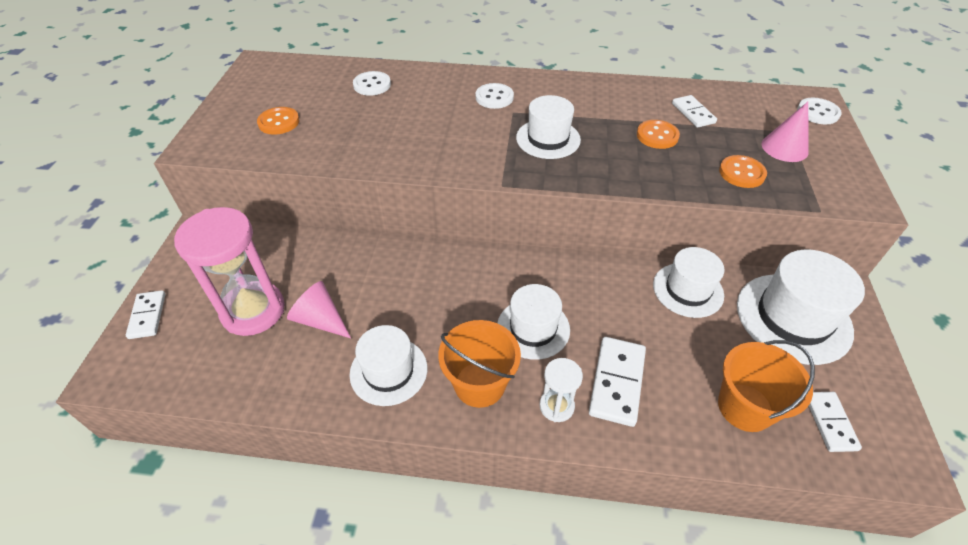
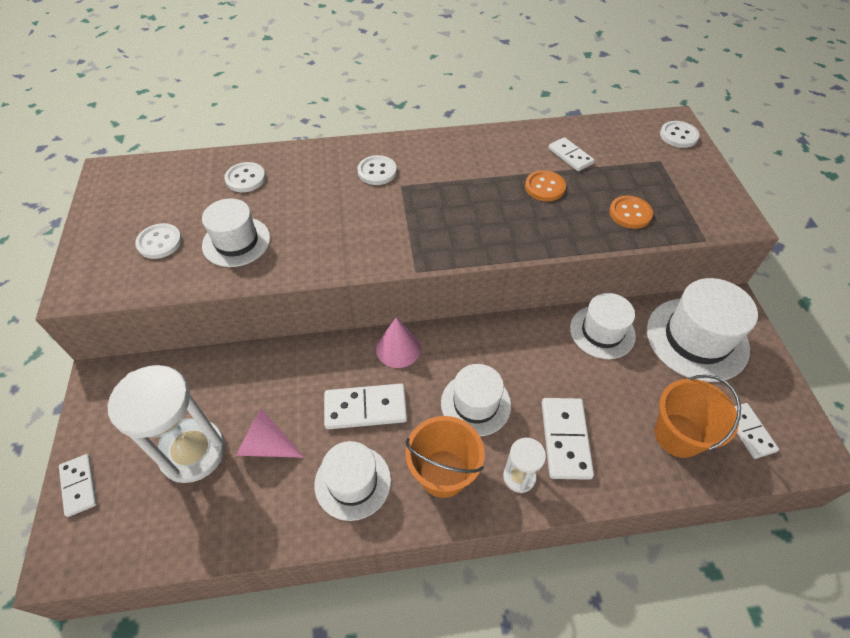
camera: 15 degrees left, 5 degrees up
pink hourglass [174,207,285,336] -> white hourglass [108,365,226,483]
orange button [257,107,299,135] -> white button [135,223,182,259]
white hat [516,95,581,159] -> white hat moved to [202,198,270,267]
pink cone [761,102,809,162] -> pink cone moved to [376,318,421,368]
none -> white domino [324,384,407,429]

